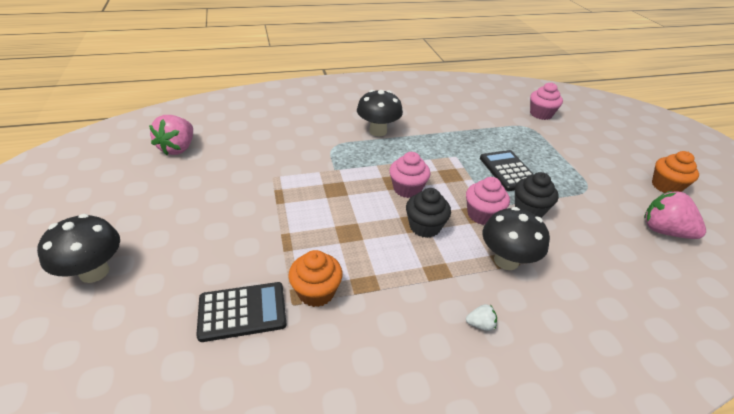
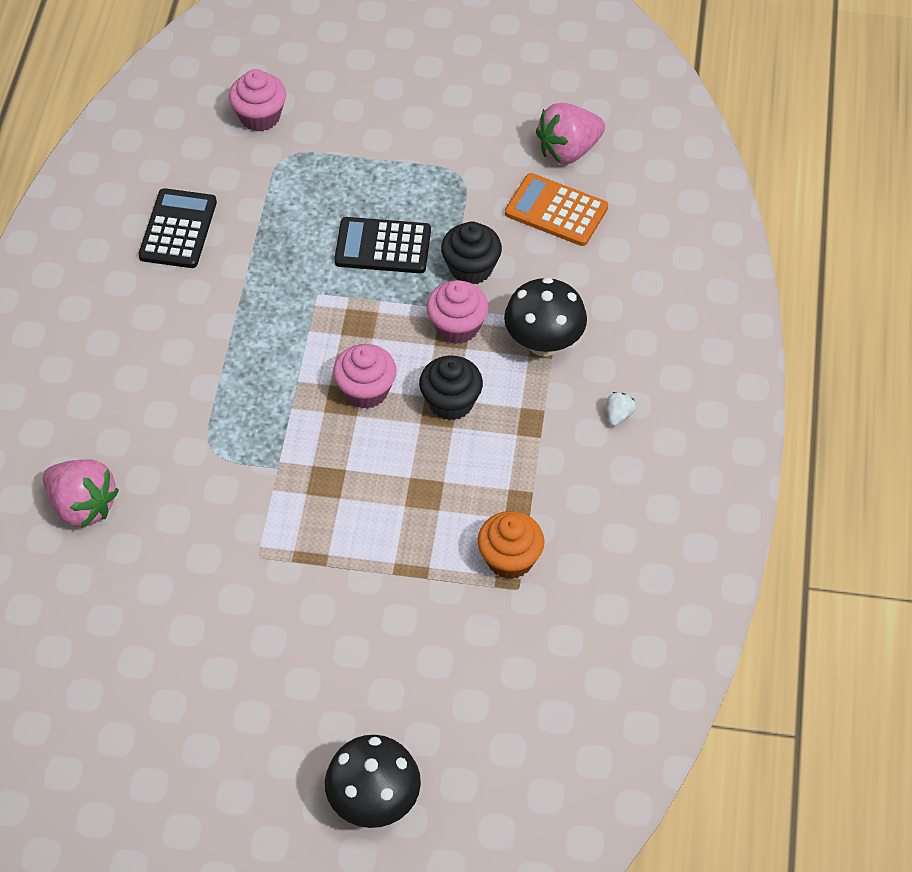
camera: 65 degrees left, 15 degrees up
pink strawberry [149,115,193,155] -> pink strawberry moved to [43,459,119,528]
black calculator [196,282,287,342] -> black calculator moved to [138,188,217,268]
black mushroom [357,90,403,136] -> none
orange cupcake [652,151,699,193] -> none
none -> orange calculator [505,173,608,246]

